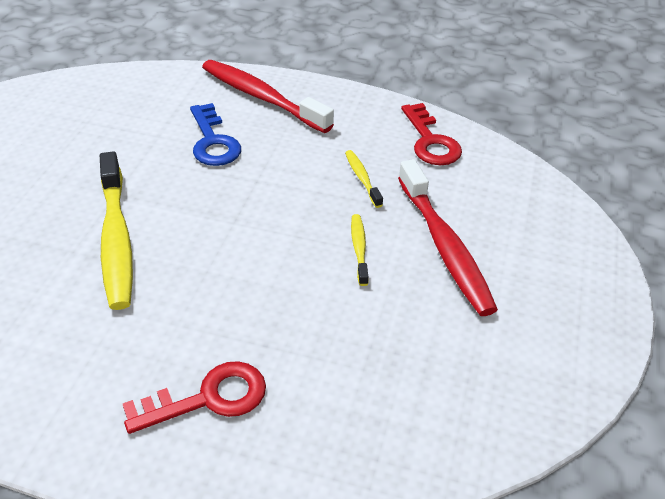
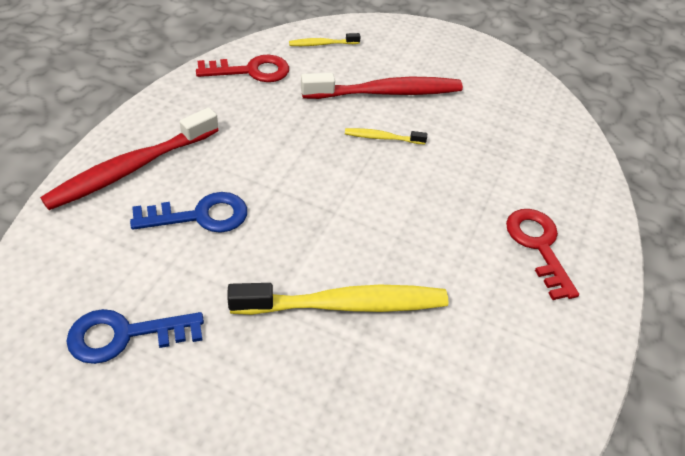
camera: 85 degrees left, 5 degrees up
yellow toothbrush [345,150,383,208] -> yellow toothbrush moved to [289,33,361,46]
none -> blue key [66,309,204,364]

